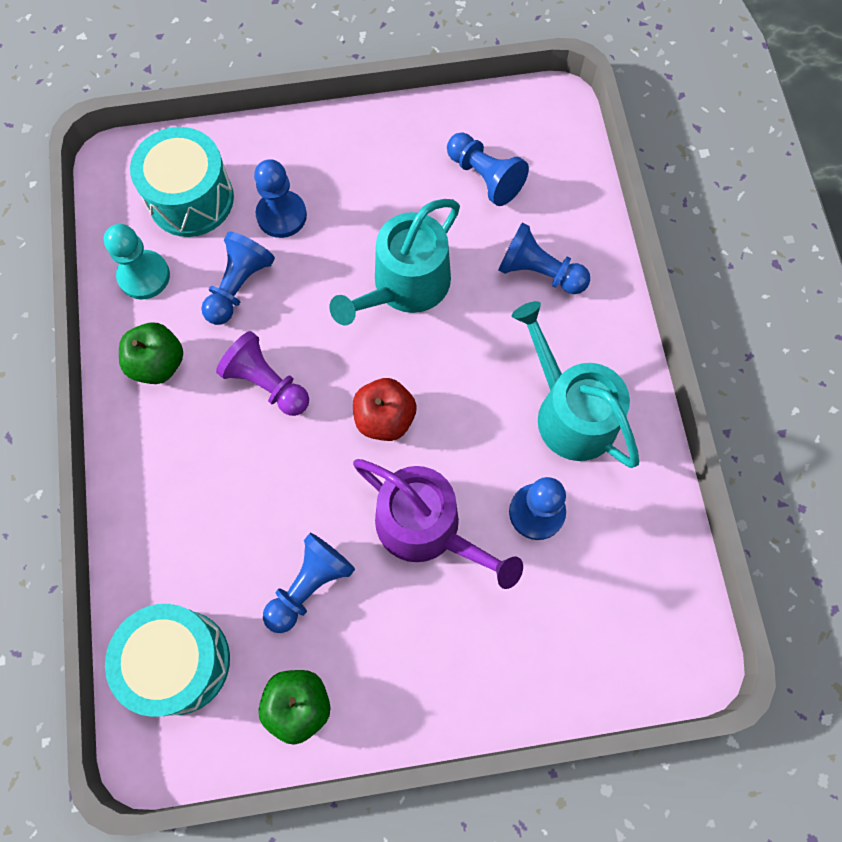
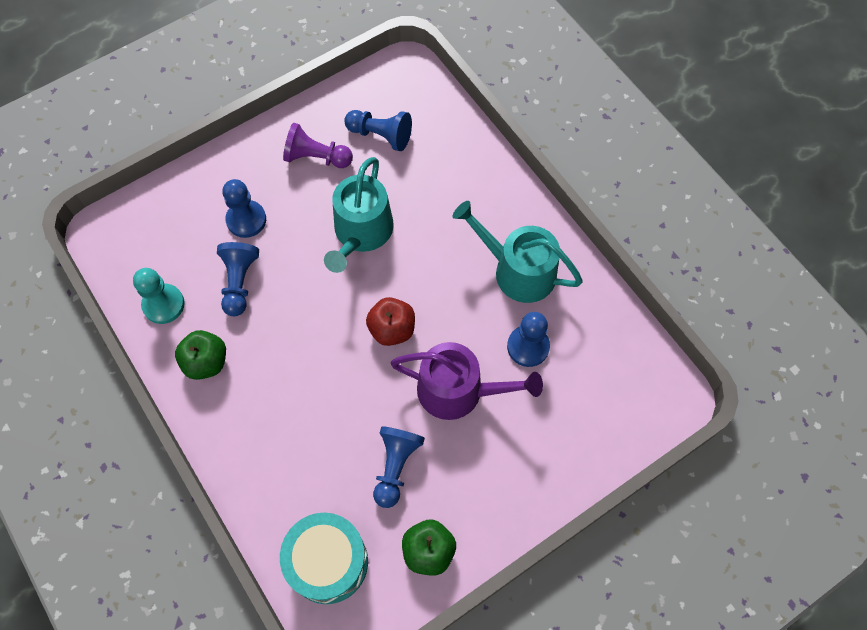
camera: 25 degrees left, 5 degrees down
turquoise drum [130,127,234,237] -> none
purple pawn [216,331,309,416] -> purple pawn moved to [283,123,353,168]
blue pawn [498,223,590,294] -> none

